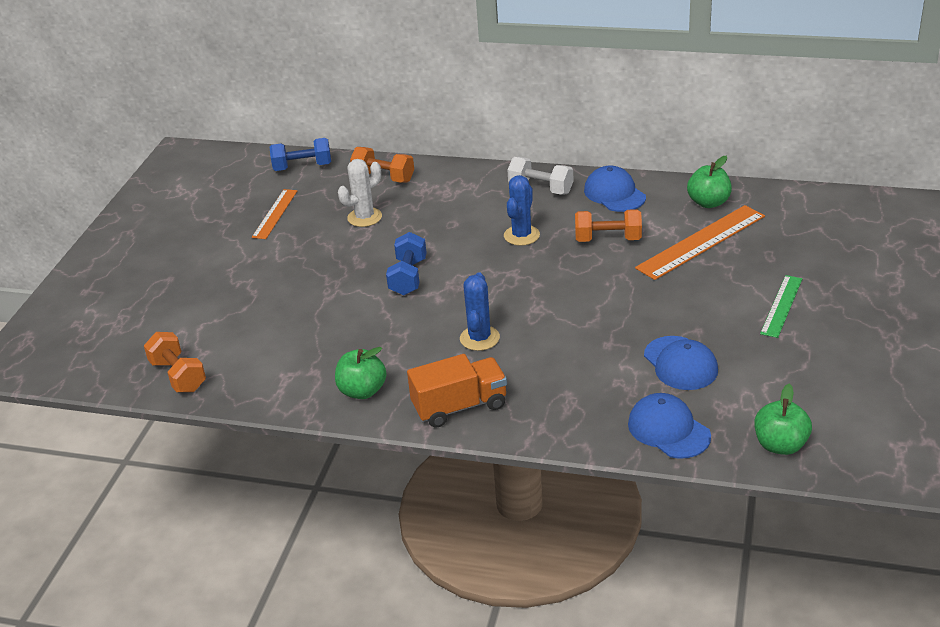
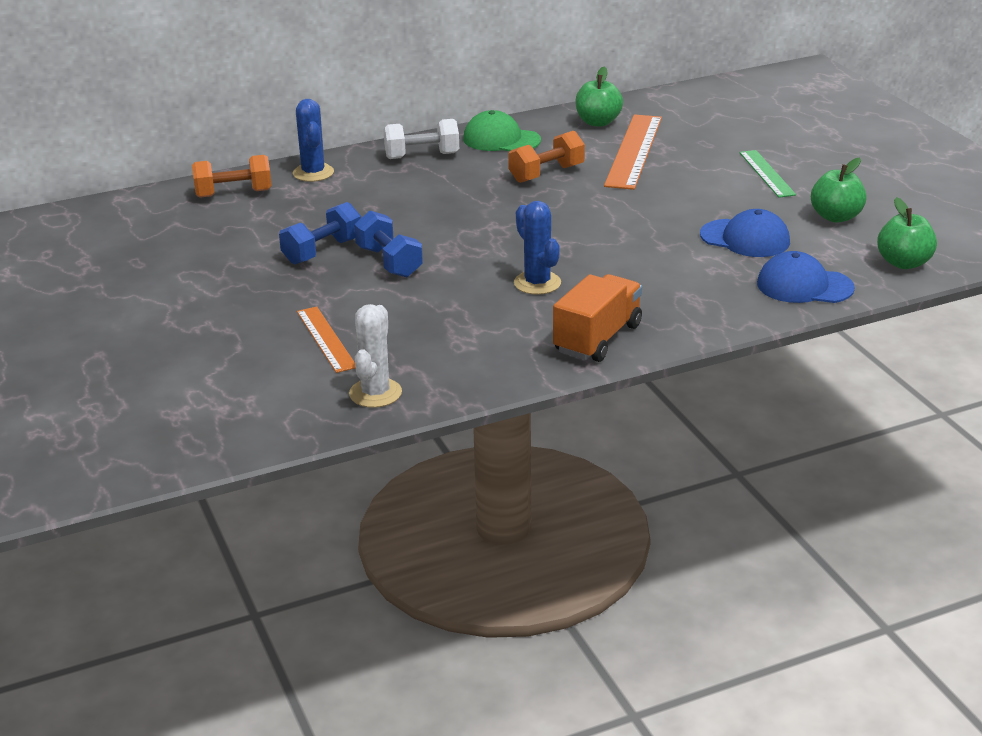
camera: 40 degrees left, 5 degrees down
orange dumbbell [144,332,206,392] -> none
orange ruler [252,189,297,239] -> orange ruler moved to [297,306,356,373]
blue dumbbell [269,138,331,171] -> blue dumbbell moved to [279,202,361,264]
green apple [335,347,387,399] -> green apple moved to [811,158,867,223]
white cactus [338,159,382,227] -> white cactus moved to [349,304,402,408]
blue cactus [504,175,540,246] -> blue cactus moved to [293,99,334,182]
blue cap [584,165,646,212] -> green cap [463,110,541,151]

